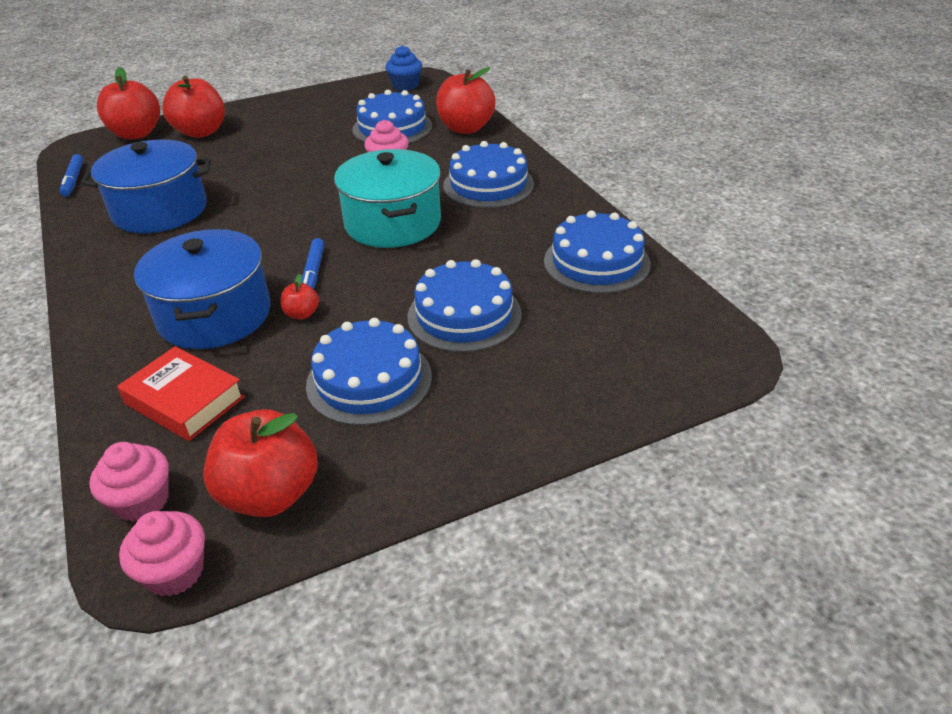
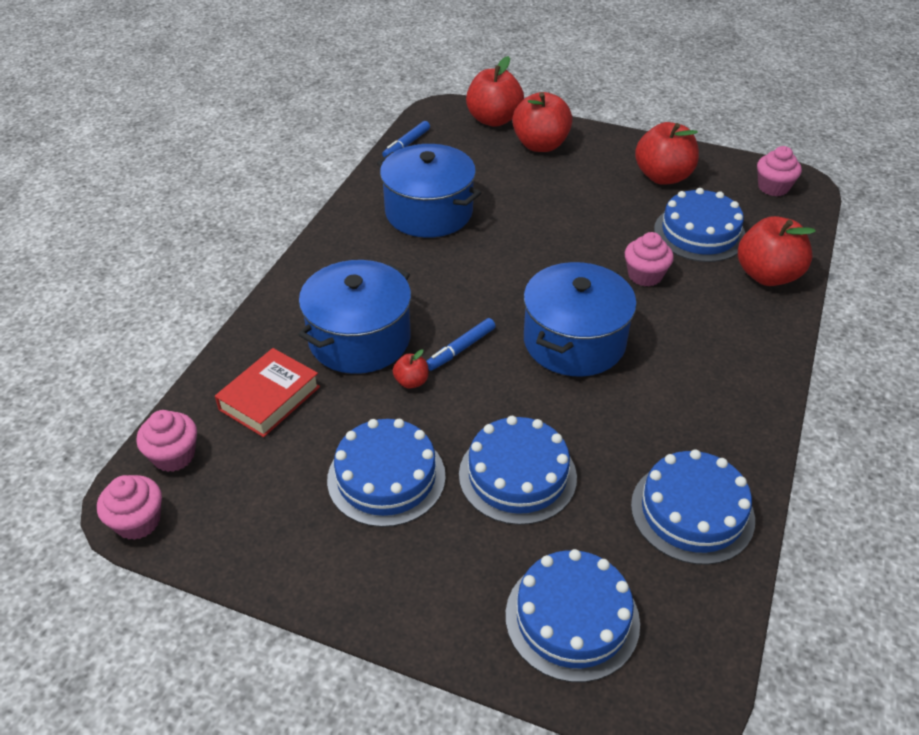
camera: 45 degrees right, 5 degrees up
red book [117,346,245,441] -> red book turned 45 degrees clockwise [215,348,320,437]
red apple [203,409,318,517] -> red apple moved to [635,122,699,185]
turquoise pot [334,149,441,248] -> blue pot [524,262,637,377]
blue cupcake [386,45,422,91] -> pink cupcake [757,146,802,196]
blue cake [443,141,534,208] -> blue cake moved to [506,549,640,682]

